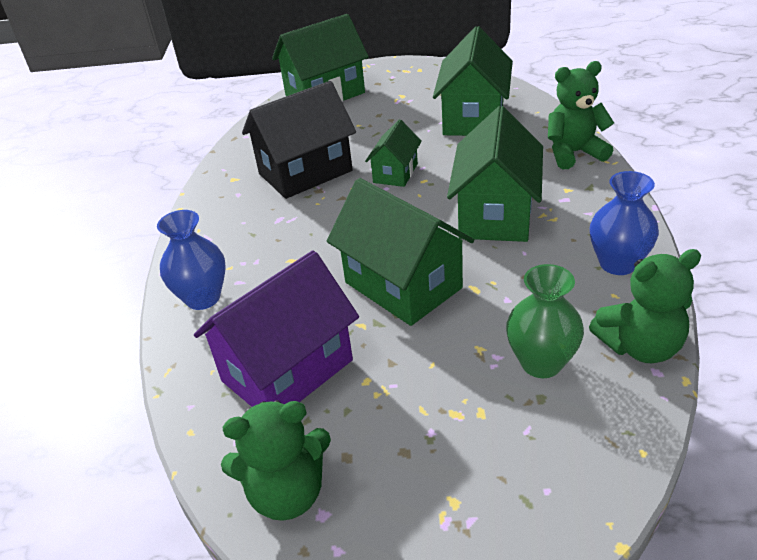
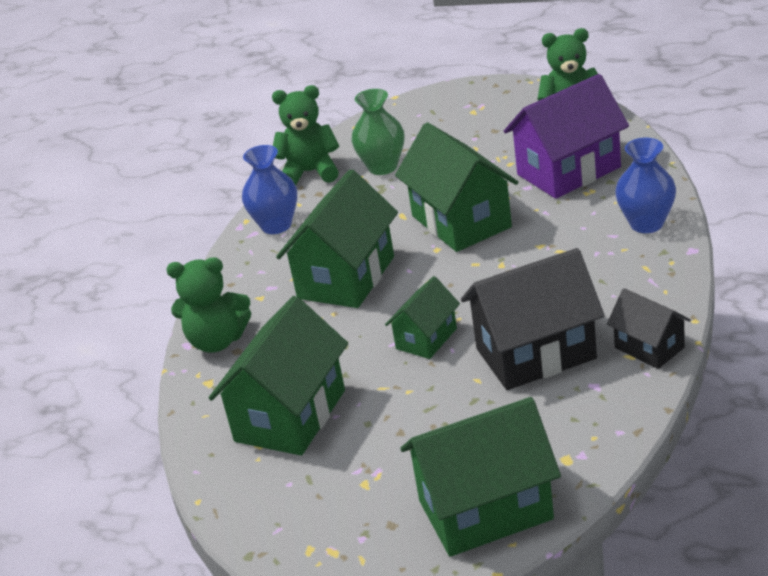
camera: 165 degrees left, 5 degrees down
none -> black house [607,288,691,369]

